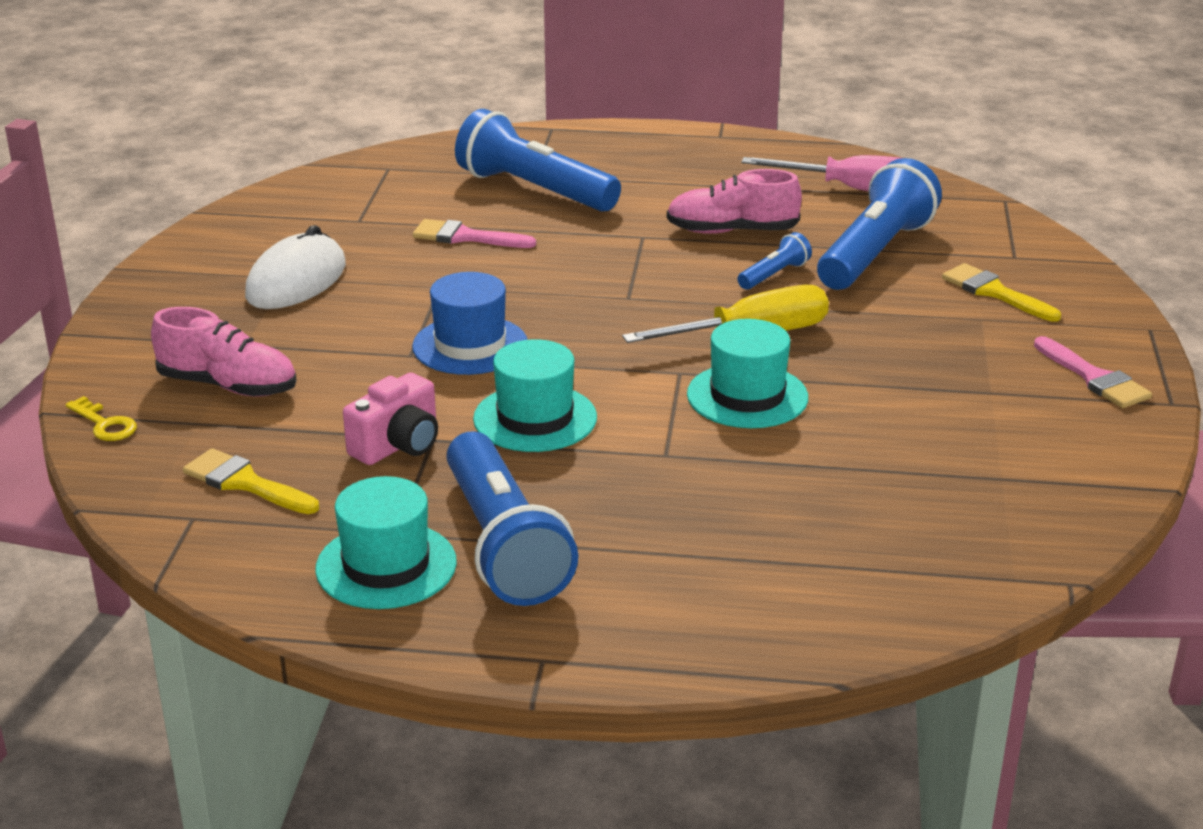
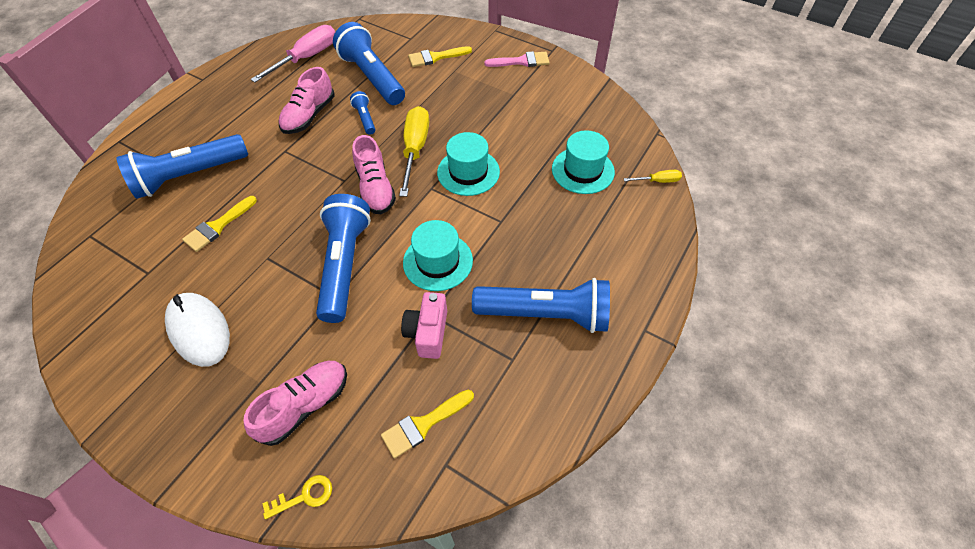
camera: 65 degrees left, 25 degrees up
turquoise hat [315,476,457,609] -> turquoise hat moved to [552,130,615,194]
pink camera [343,372,438,465] -> pink camera turned 150 degrees counterclockwise [401,292,447,359]
blue hat [412,272,527,375] -> blue flashlight [316,194,371,323]
pink brush [413,219,536,248] -> yellow brush [182,196,257,252]
none -> pink shoe [352,135,396,214]
none -> yellow screwdriver [624,170,682,183]

